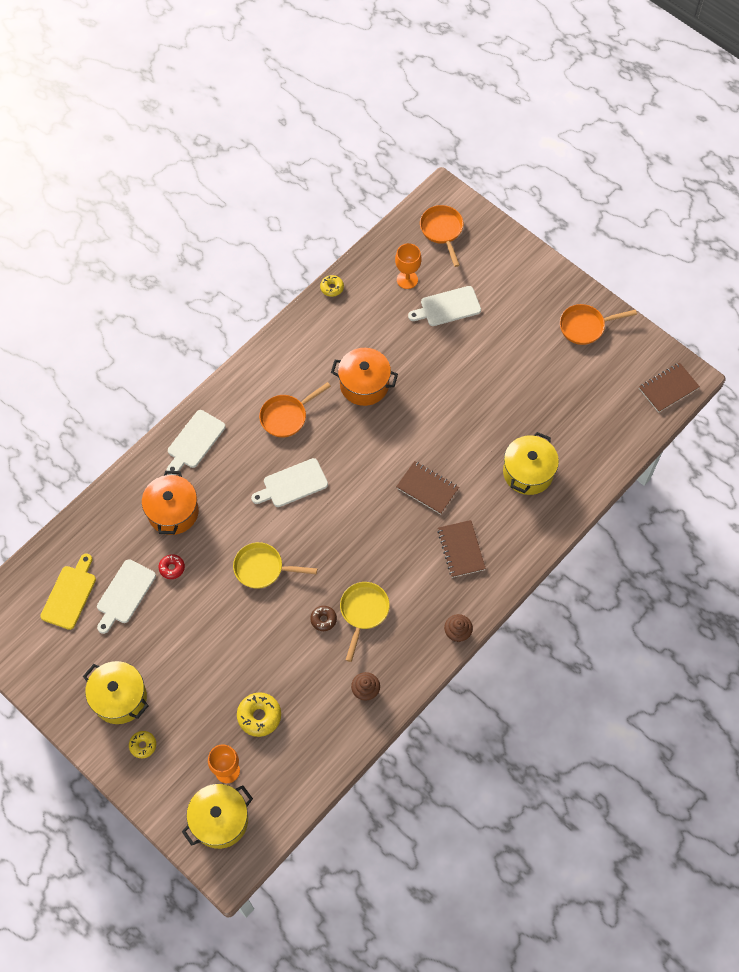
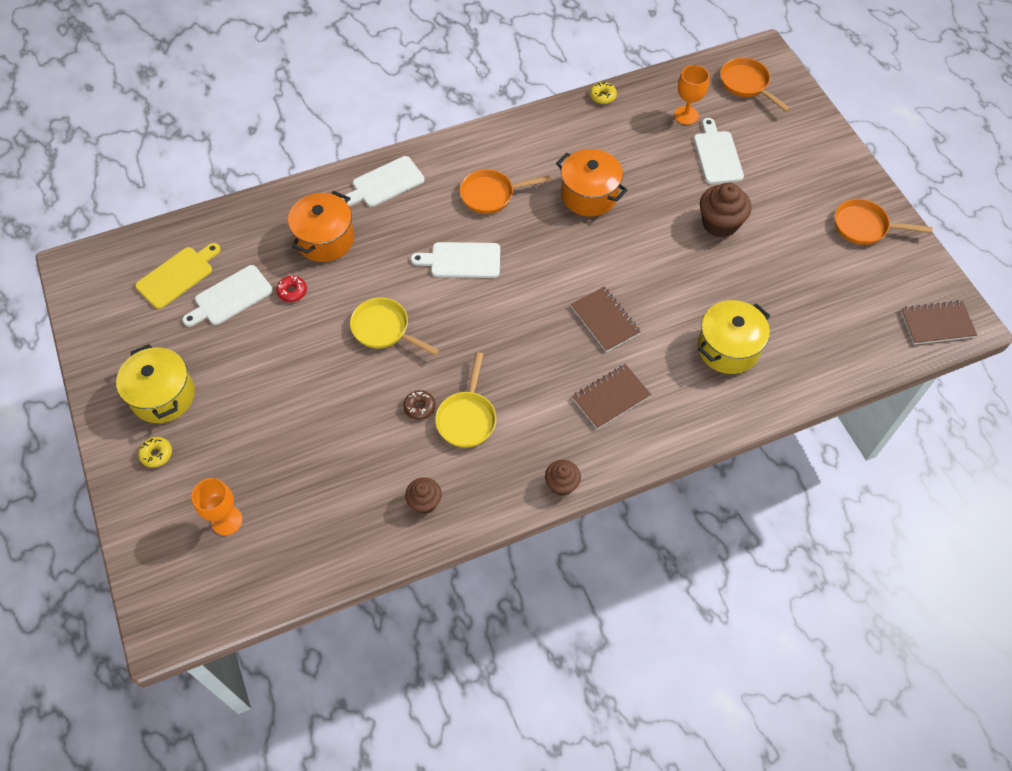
camera: 25 degrees right, 5 degrees down
yellow pot [182,784,253,849] -> none
yellow donut [237,692,281,737] -> none
yellow pan [340,582,390,662] -> yellow pan turned 150 degrees clockwise [435,352,496,448]
white cutting board [408,286,481,326] -> white cutting board turned 75 degrees clockwise [694,118,744,184]
orange pan [420,205,463,267] -> orange pan turned 45 degrees counterclockwise [720,58,790,112]
brown notebook [437,520,486,578] -> brown notebook turned 45 degrees clockwise [572,364,651,429]
none -> brown cupcake [700,183,751,238]

